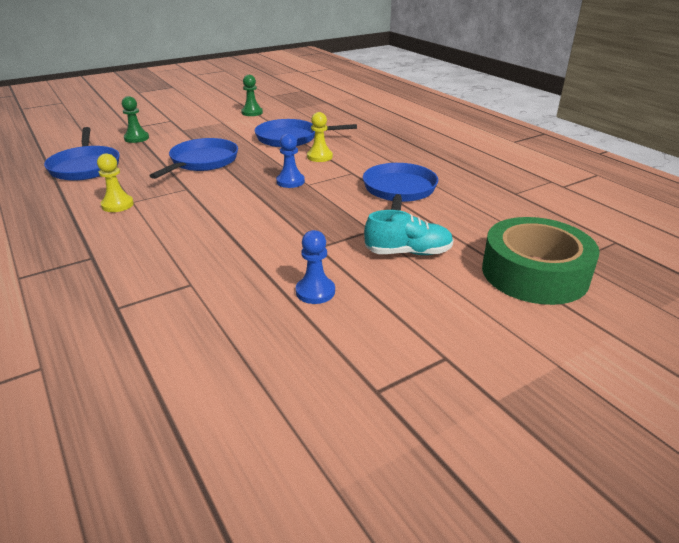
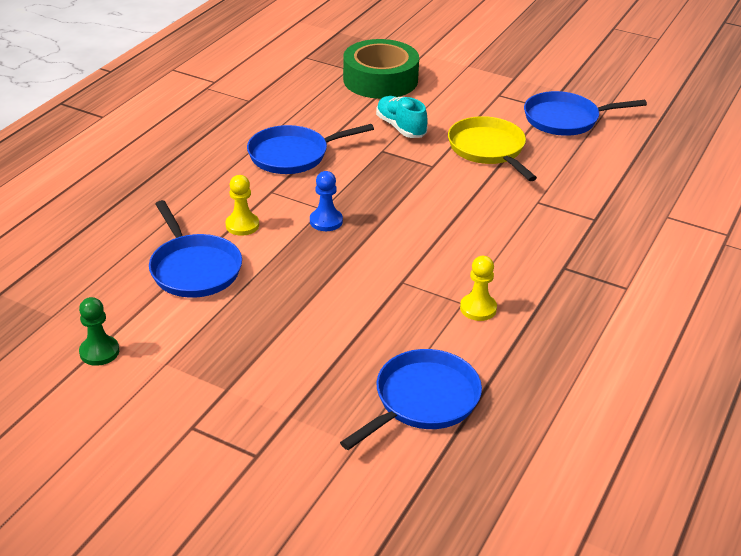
camera: 120 degrees left, 5 degrees up
green pawn [122,96,149,143] -> none
blue pan [149,138,238,179] -> blue pan moved to [524,91,647,136]
blue pawn [296,230,335,304] -> yellow pan [448,116,537,181]

